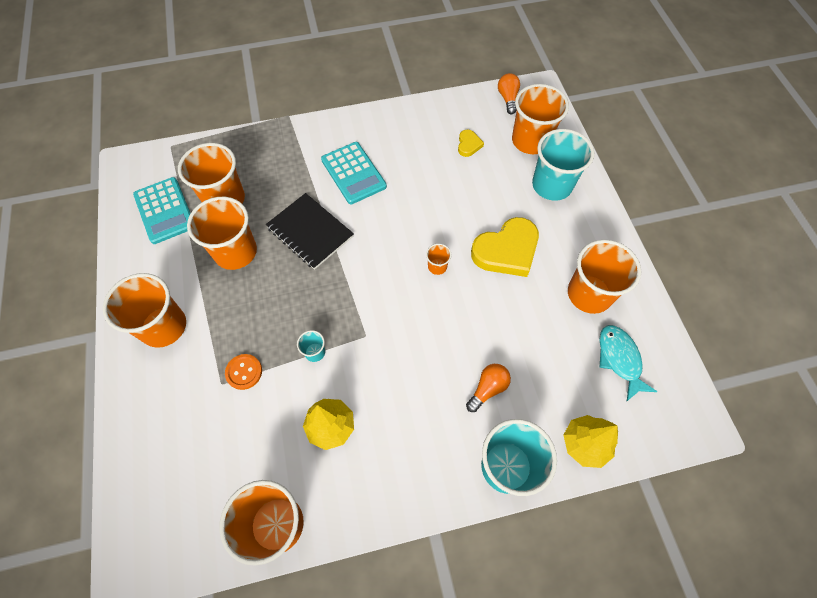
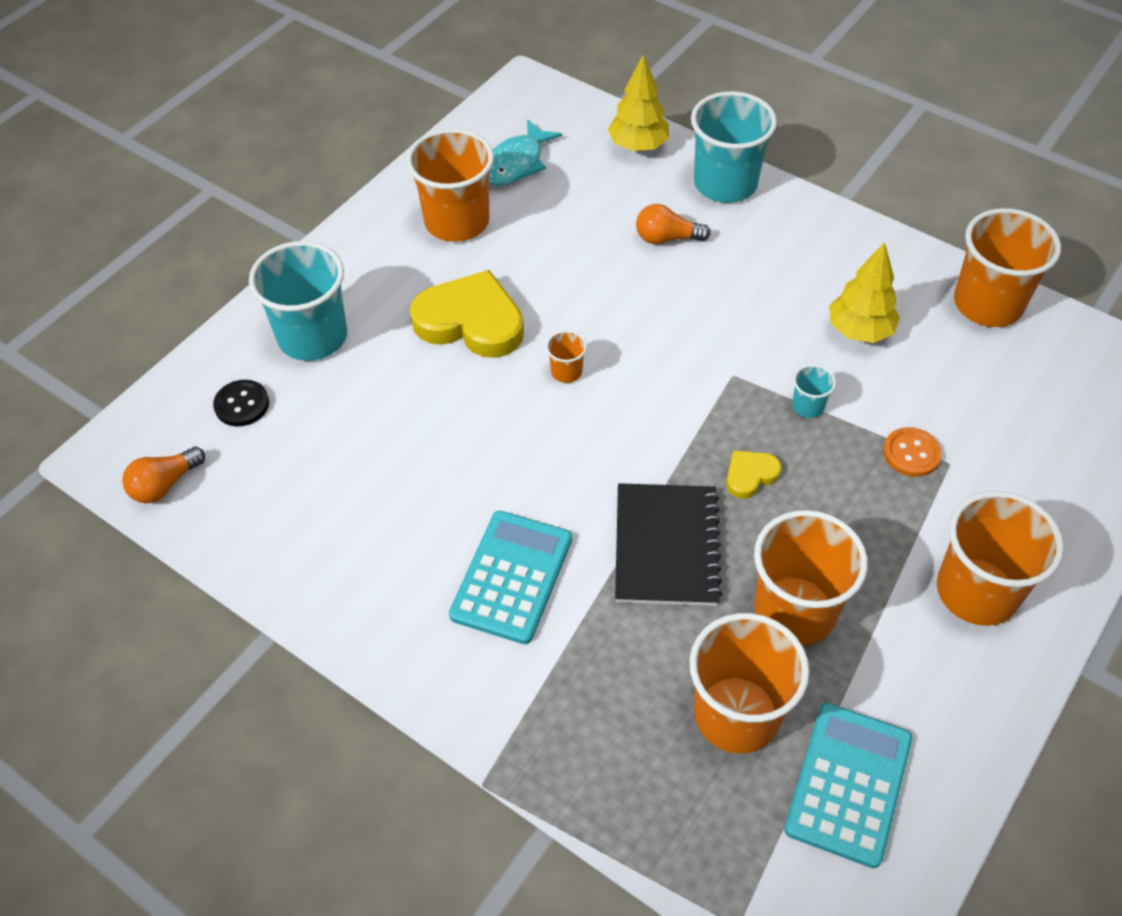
camera: 130 degrees left, 10 degrees down
yellow heart [458,130,484,157] -> yellow heart moved to [726,450,782,499]
orange cup [512,84,569,154] -> black button [213,380,269,426]

